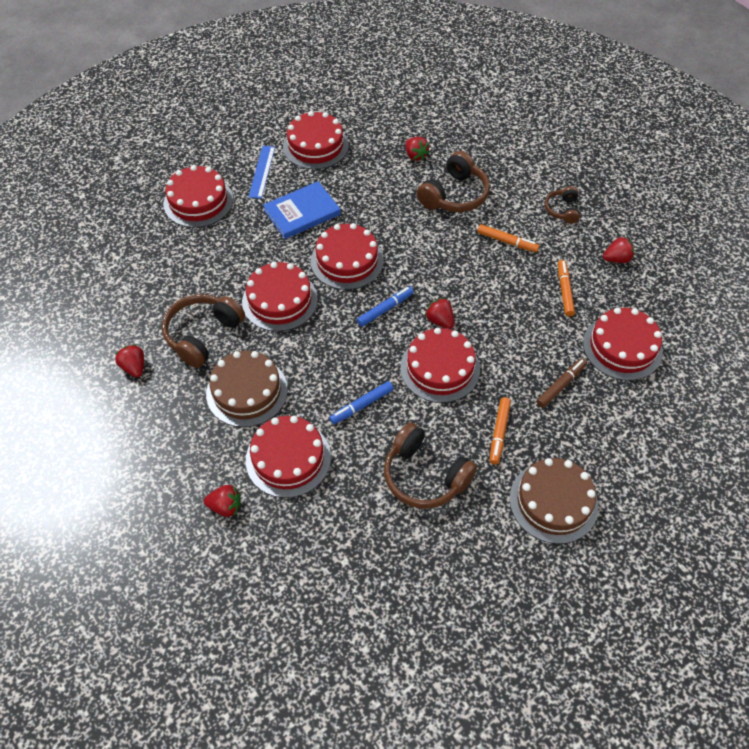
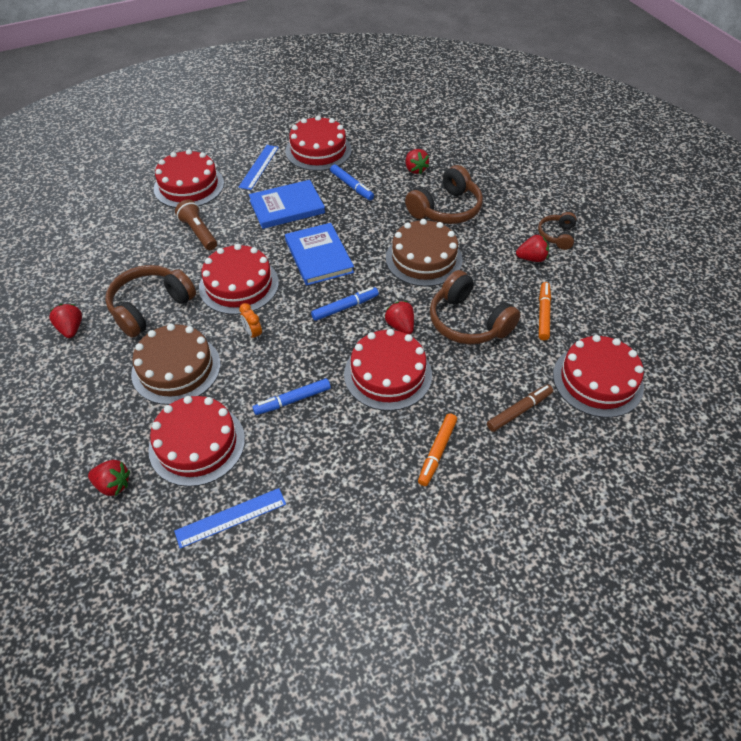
camera: 10 degrees right, 5 degrees down
red cake [311,223,384,290] -> blue book [285,223,354,286]
brown headphones [384,422,477,509] -> brown headphones moved to [430,270,521,345]
orange marker [477,224,539,252] -> none
brown cake [510,458,598,544] -> brown cake moved to [386,219,462,287]
red strawberry [603,237,634,263] -> red strawberry moved to [516,235,549,262]
none -> blue ruler [174,488,286,548]
none -> brown flashlight [175,199,217,250]
none -> orange clock [239,303,262,341]
none -> blue marker [330,164,374,200]

